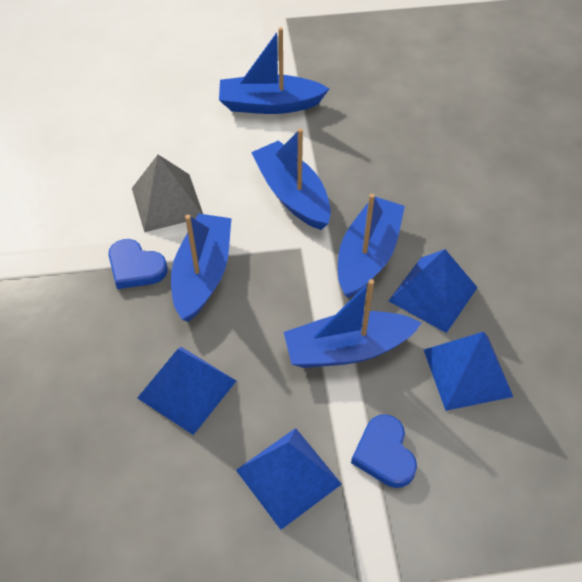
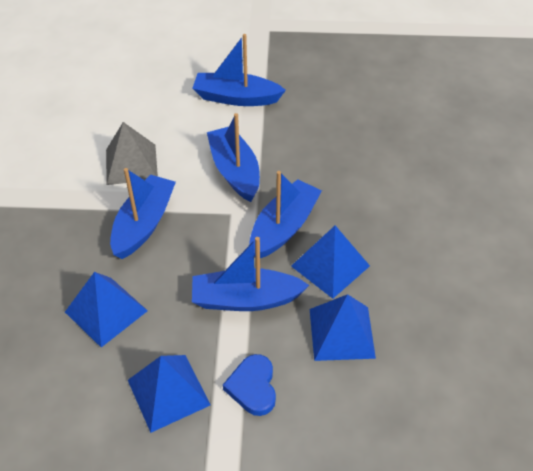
camera: 10 degrees right, 5 degrees down
blue heart [108,239,168,289] -> none

